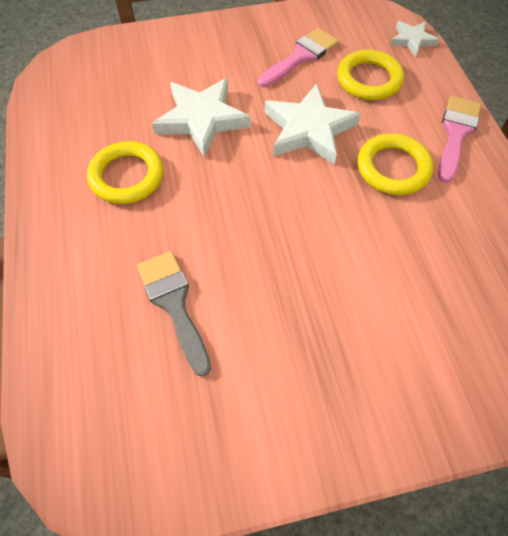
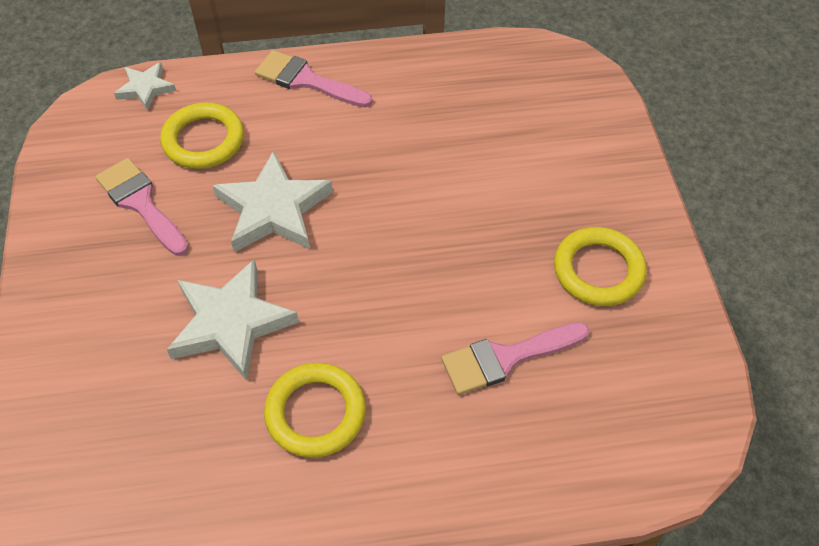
camera: 85 degrees left, 5 degrees down
grey brush [137,251,211,377] -> pink brush [441,322,589,395]
yellow ring [358,133,433,195] -> yellow ring moved to [554,227,647,306]

